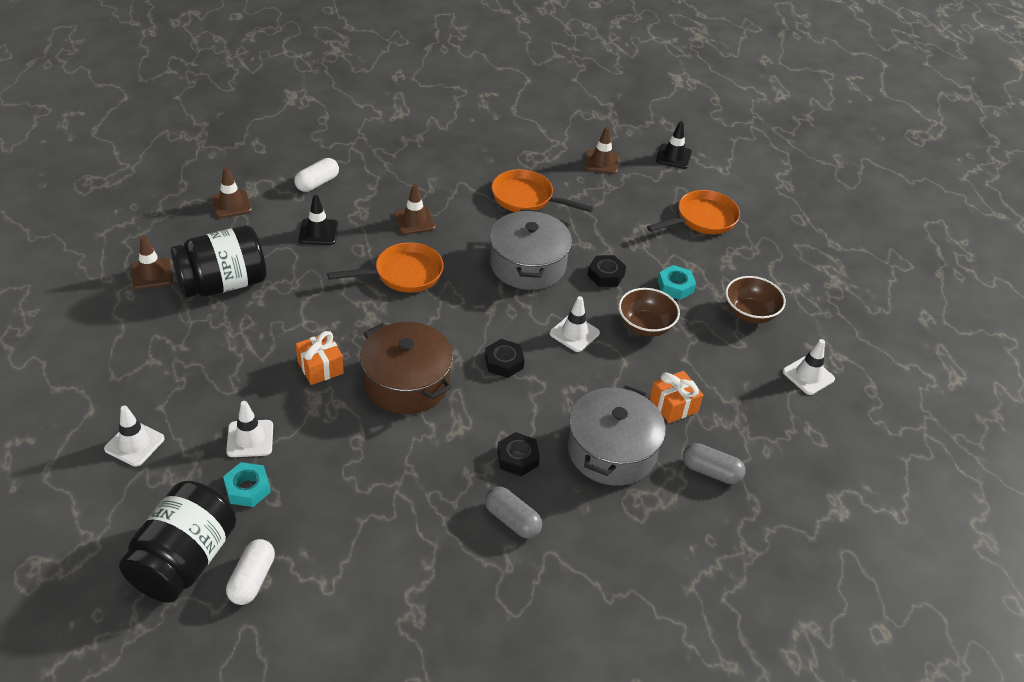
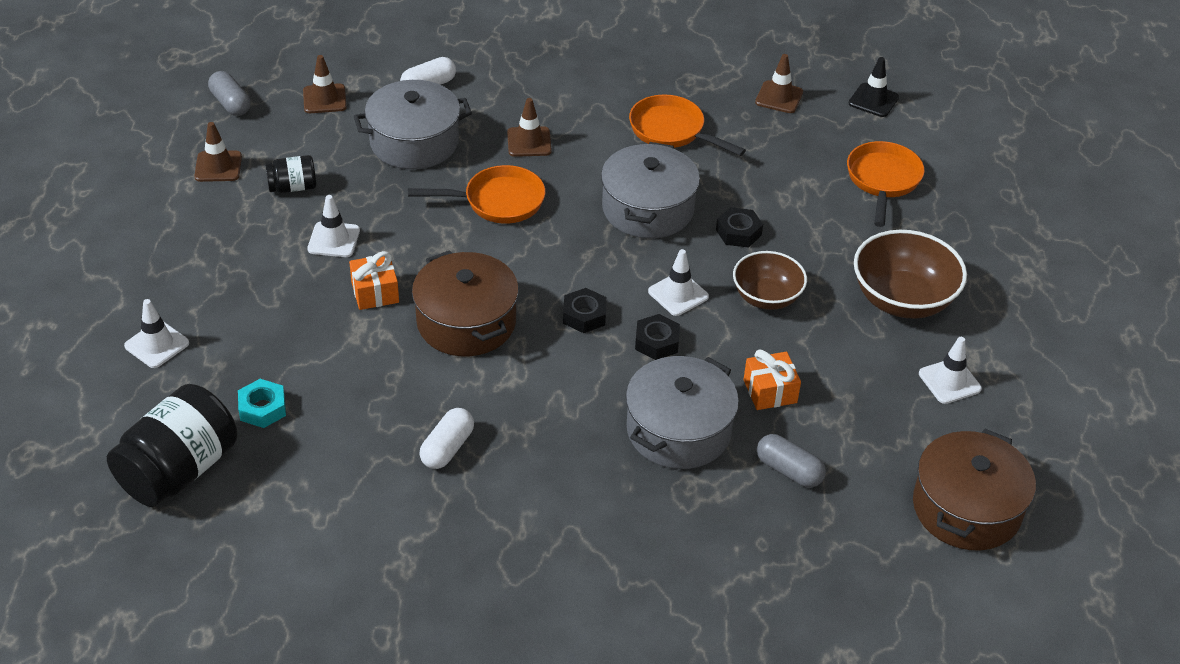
camera: 15 degrees right, 0 degrees up
black jar [171,226,266,298] -> black jar [265,155,316,193], size x0.51
white traffic cone [226,401,273,457] -> white traffic cone moved to [307,195,360,257]
white capsule [226,539,275,605] -> white capsule moved to [419,408,474,469]
black traffic cone [299,195,338,245] -> grey pot [354,80,472,169]
grey capsule [485,487,542,539] -> grey capsule moved to [208,71,251,116]
black nut [497,432,540,476] -> black nut moved to [635,314,680,360]
orange pan [647,190,740,234] -> orange pan turned 60 degrees counterclockwise [847,141,925,227]
turquoise nut [658,265,696,300] -> none
brown bowl [725,276,786,324] -> brown bowl [854,230,967,319], size x1.51
none -> brown pot [913,429,1036,551]

